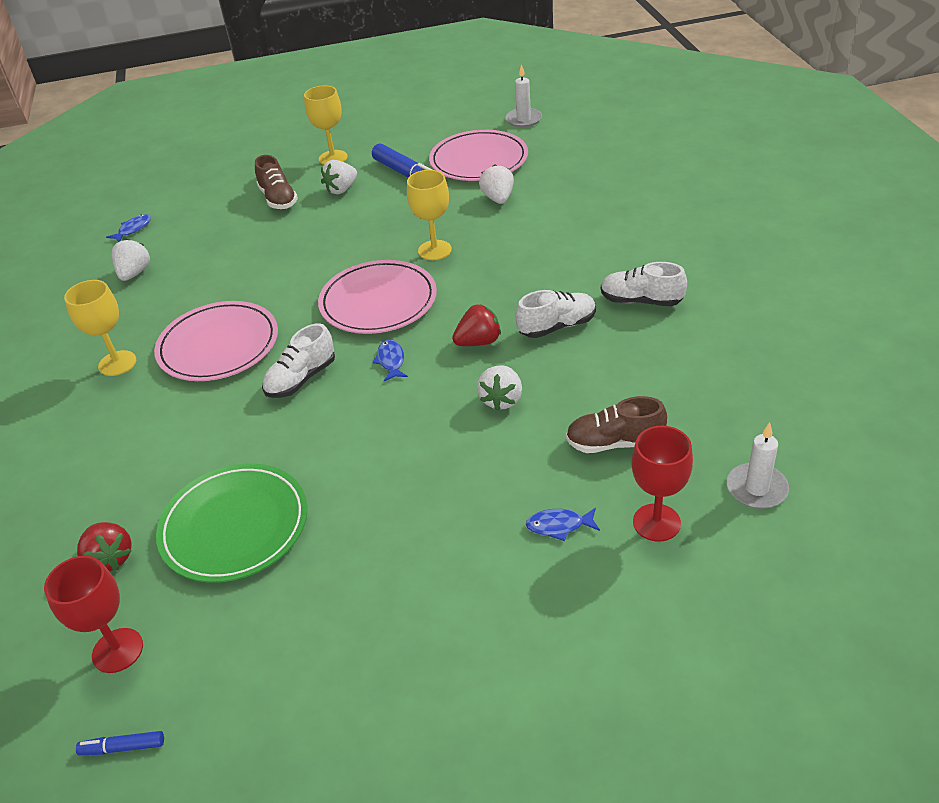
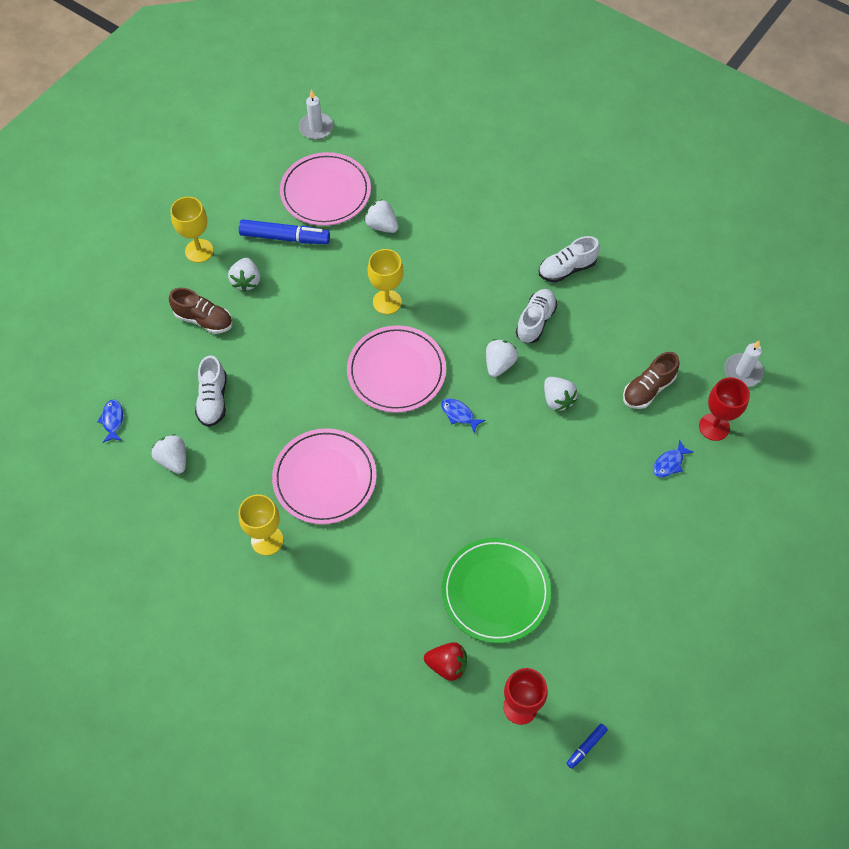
camera: 45 degrees left, 20 degrees up
white shoe [262,323,335,398] -> white shoe moved to [195,355,227,427]
red strawberry [452,304,501,346] -> white strawberry [486,339,518,377]

